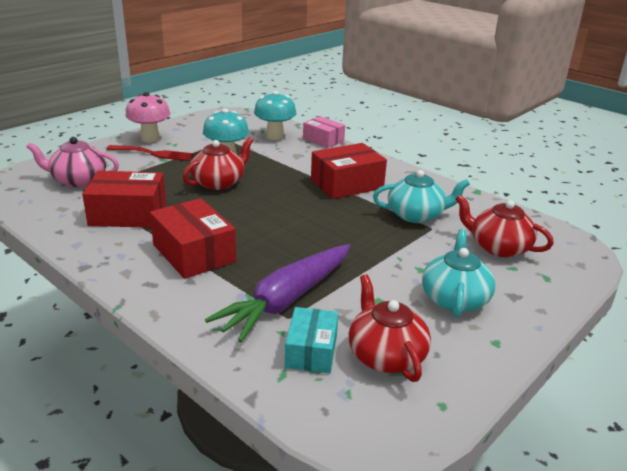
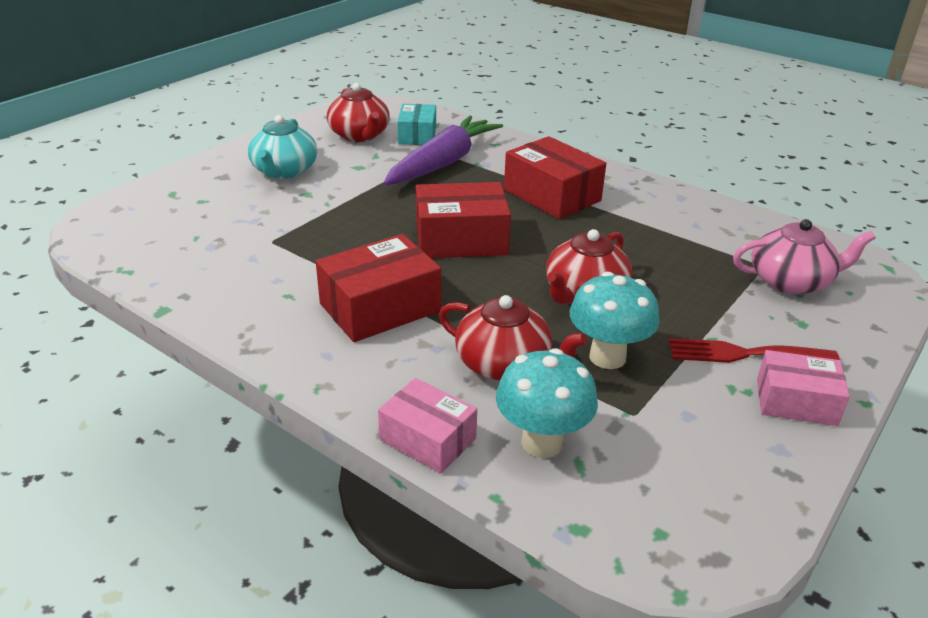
camera: 175 degrees right, 5 degrees up
red box [82,171,166,228] -> red box moved to [416,182,511,258]
pink mushroom [126,92,170,142] -> pink box [757,350,850,426]
turquoise teapot [373,170,470,223] -> none
red teapot [456,195,554,257] -> red teapot moved to [439,295,587,381]

